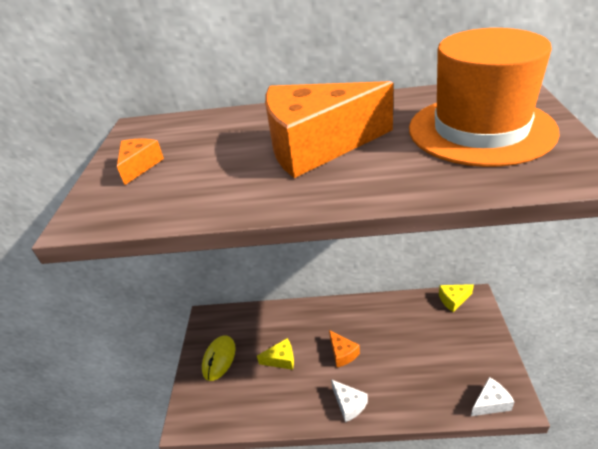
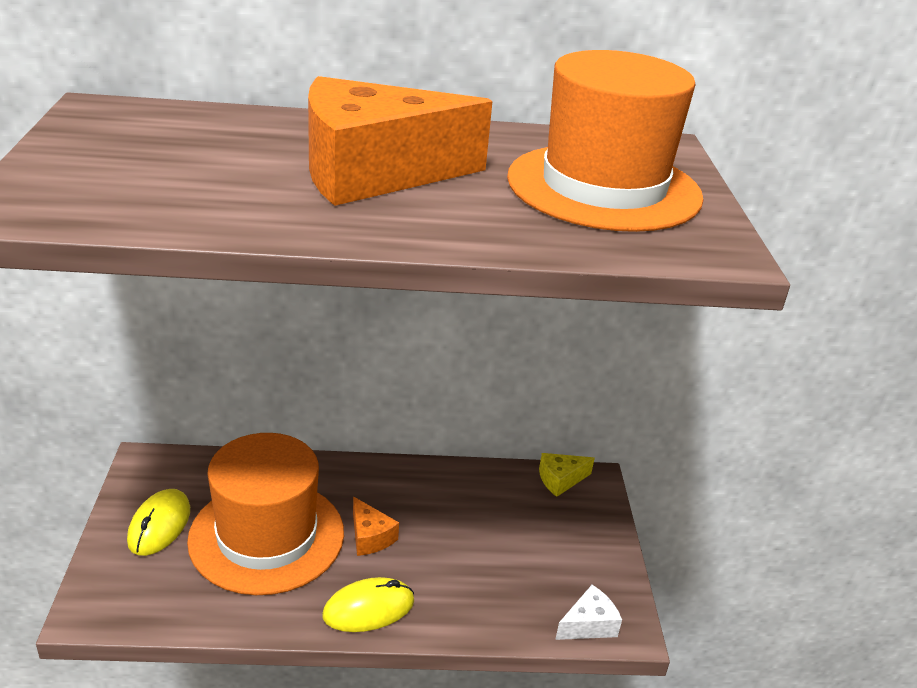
camera: 10 degrees left, 5 degrees down
orange cheese [117,139,164,185] -> none
yellow cheese [257,338,294,370] -> orange hat [187,433,344,595]
white cheese [331,379,368,422] -> yellow mouse [322,577,414,632]

